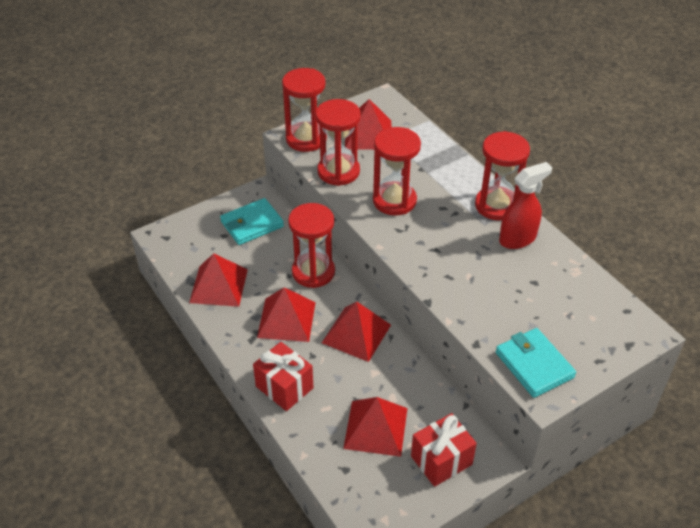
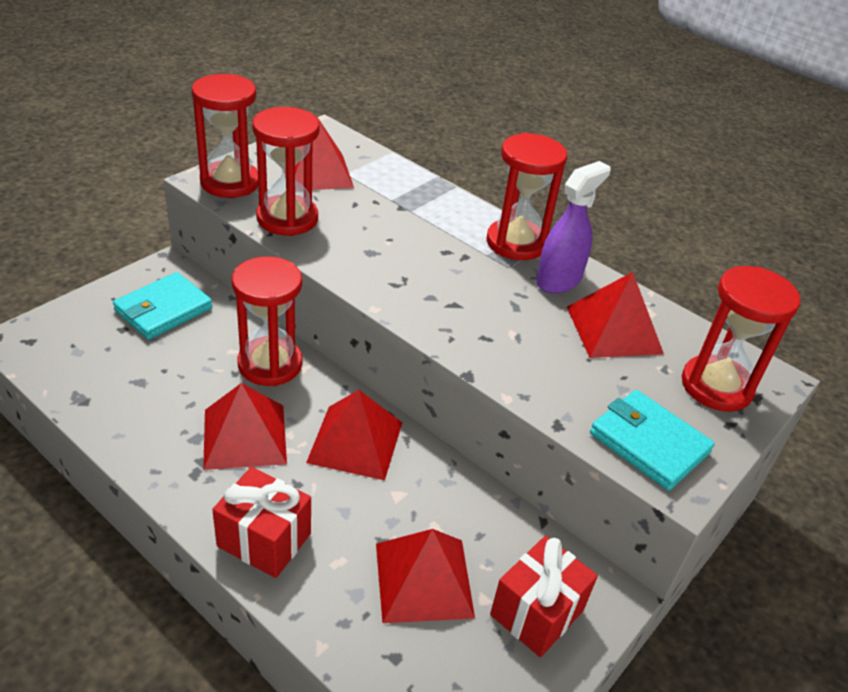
camera: 20 degrees left, 5 degrees down
red pyramid [189,253,248,307] -> red pyramid moved to [567,272,664,358]
red hourglass [373,127,421,216] -> red hourglass moved to [682,266,801,411]
red spray bottle [499,162,552,249] -> purple spray bottle [536,161,611,294]

